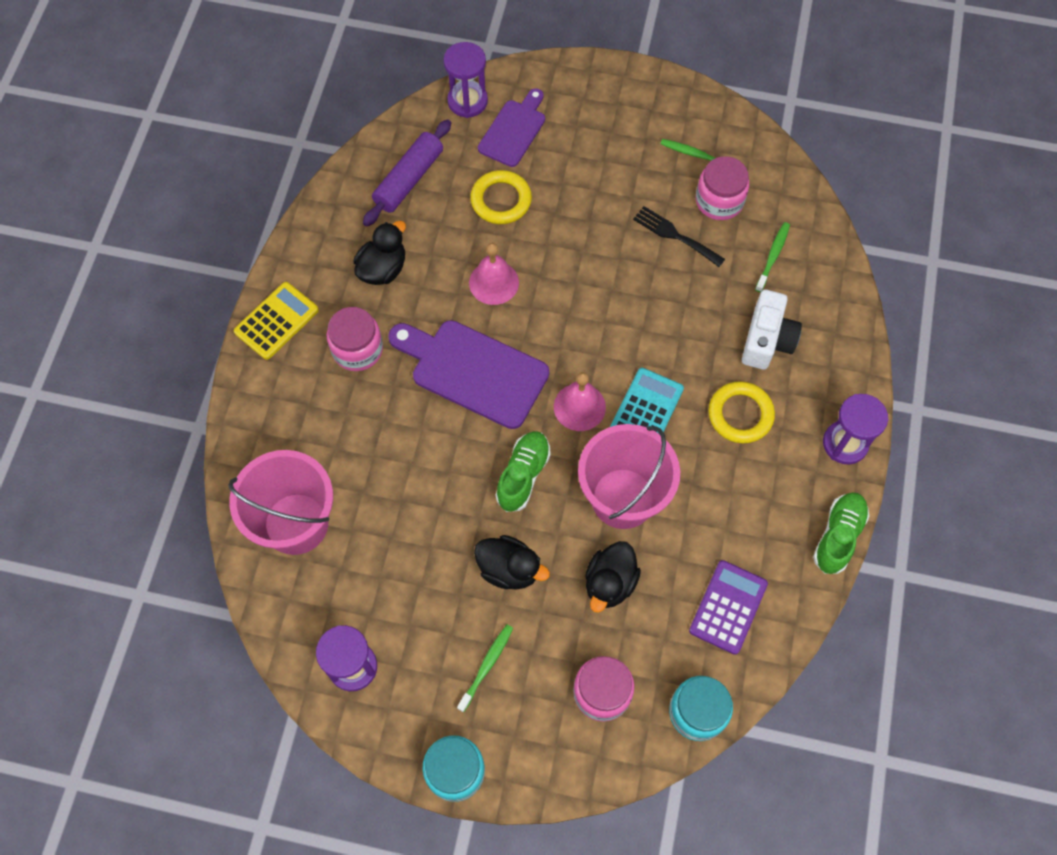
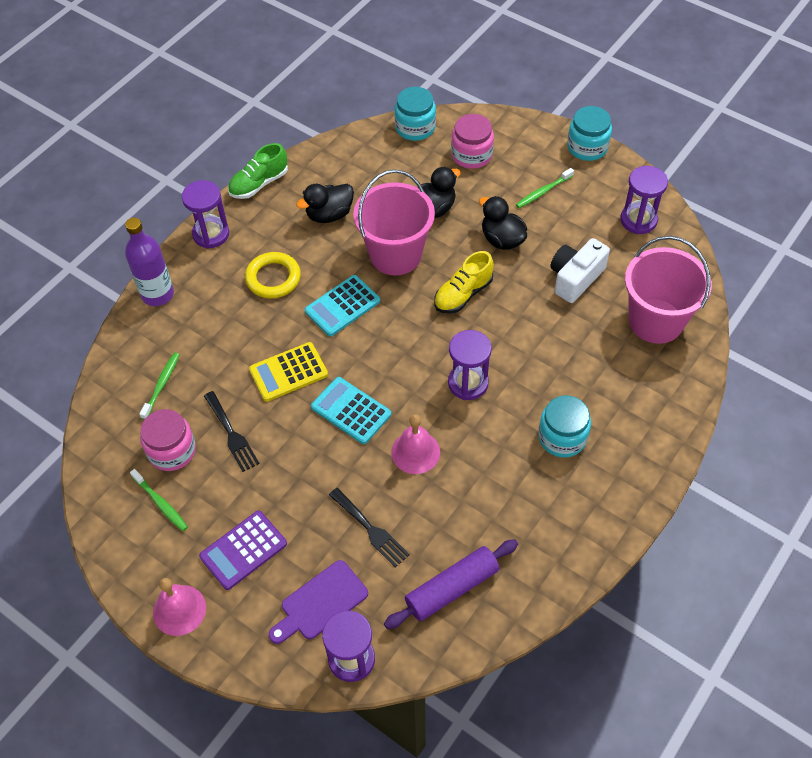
camera: 155 degrees left, 10 degrees down
yellow calculator [234,282,319,360] -> yellow calculator moved to [249,342,328,402]
pink jar [327,307,383,371] -> turquoise jar [538,395,591,457]
black duck [354,221,406,285] -> black duck moved to [296,184,354,223]
purple cutting board [388,320,549,429] -> purple hourglass [448,330,492,400]
yellow ring [470,170,532,224] -> black fork [329,488,410,567]
green shoe [496,431,551,512] -> yellow shoe [434,251,494,314]
pink bell [554,372,606,431] -> pink bell moved to [153,578,206,636]
purple calculator [689,560,768,655] -> purple calculator moved to [199,511,287,590]
white camera [742,289,802,370] -> white camera moved to [550,238,610,303]
green toothbrush [755,222,790,292] -> green toothbrush turned 150 degrees clockwise [139,352,180,420]
none -> purple bottle [125,218,174,306]
none -> turquoise calculator [311,377,391,444]

